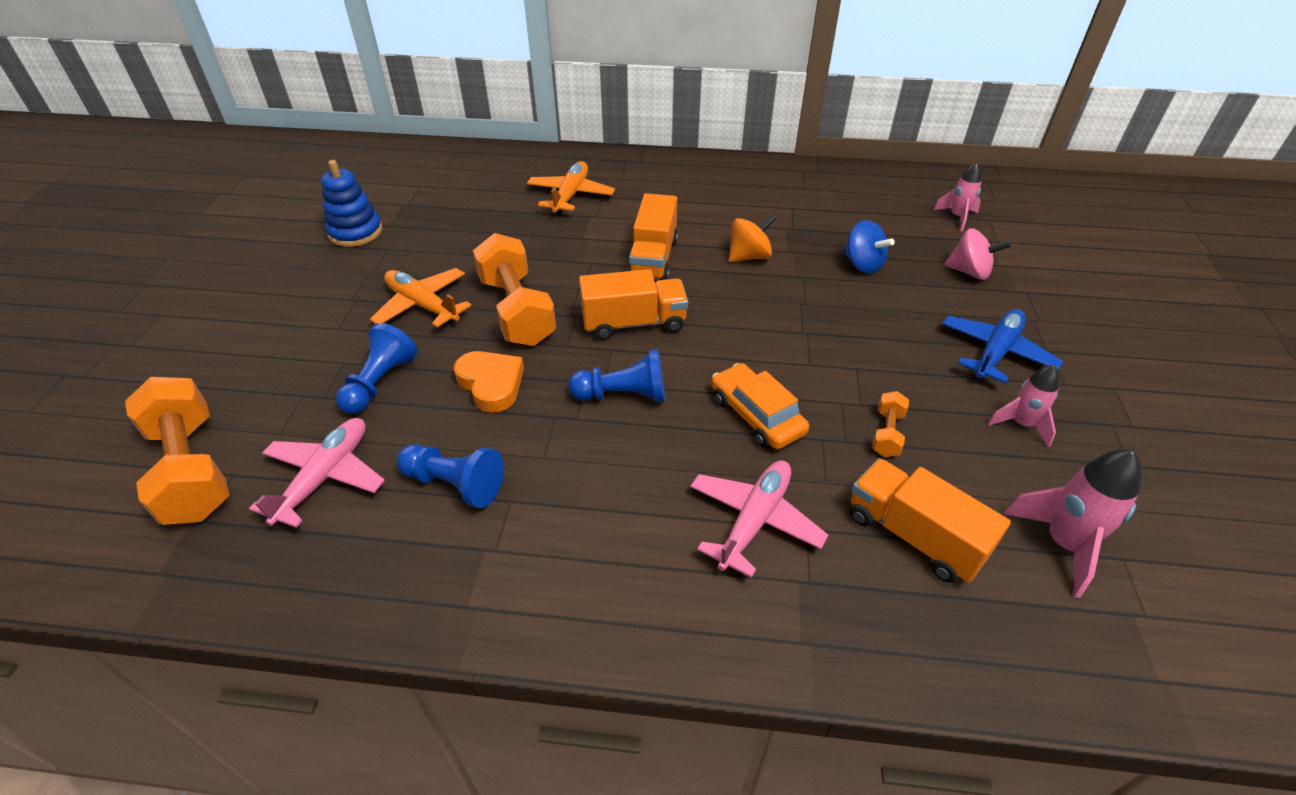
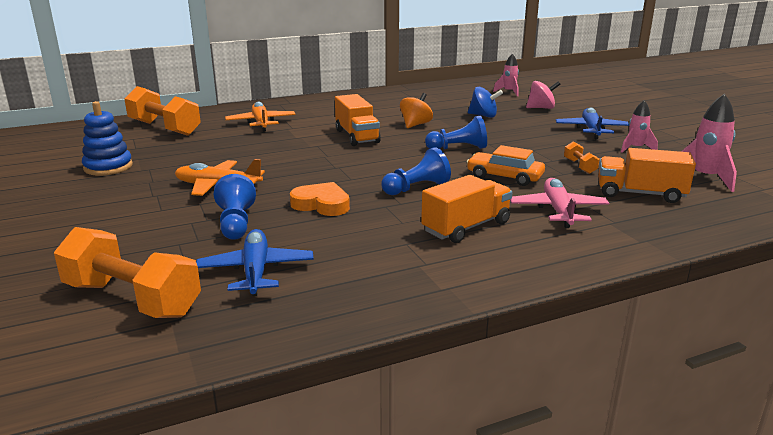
camera: 30 degrees left, 20 degrees down
pink plane [249,418,385,528] -> blue plane [196,229,314,296]
blue pawn [396,444,504,508] -> blue pawn moved to [425,116,487,149]
orange dumbbell [473,233,556,346] -> orange dumbbell moved to [124,86,201,136]
orange truck [579,269,688,340] -> orange truck moved to [421,175,512,243]

